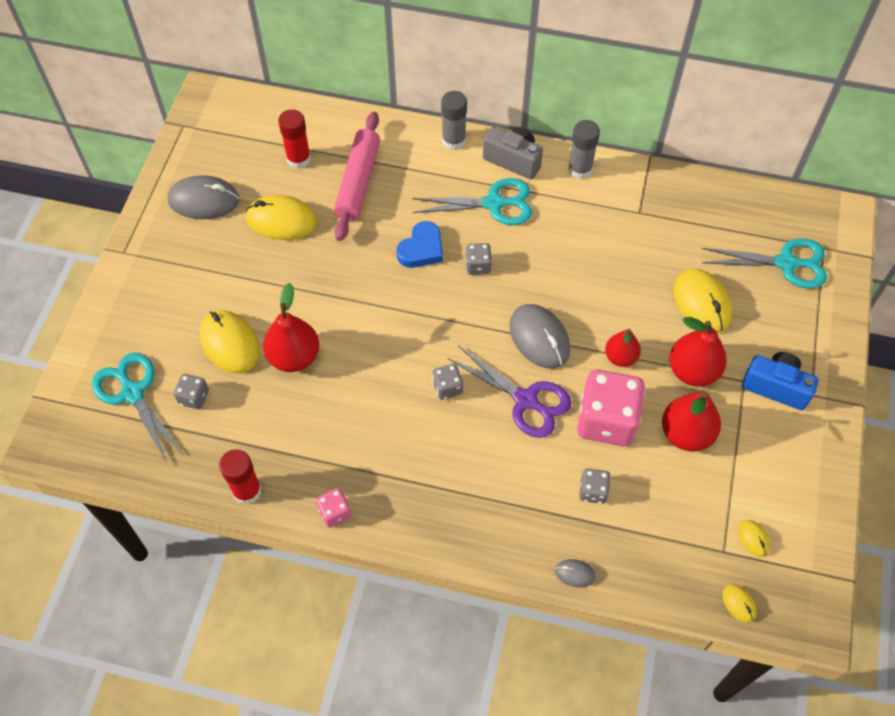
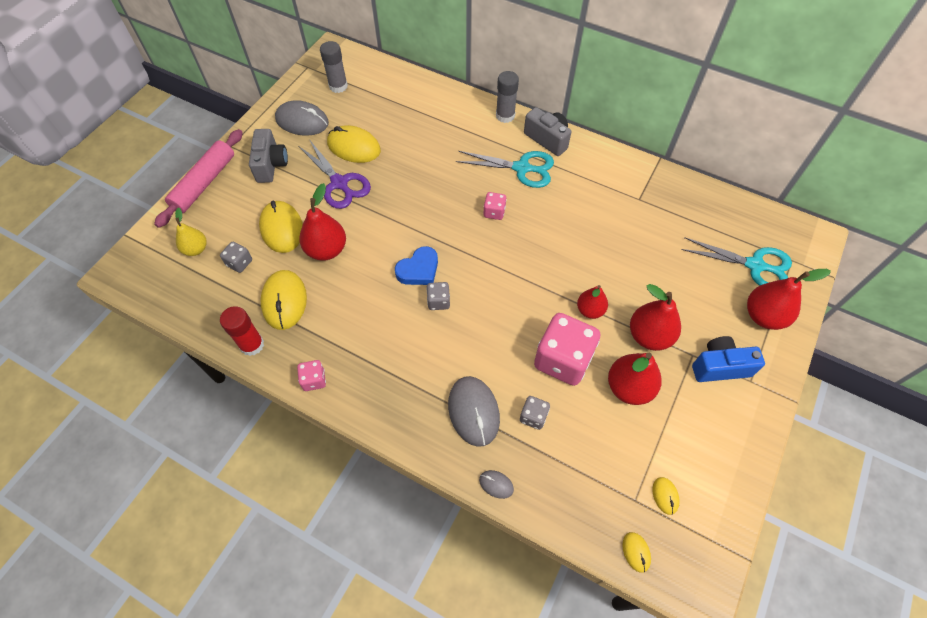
camera: 15 degrees right, 0 degrees up
turquoise scissors [92,353,183,463] -> yellow pear [175,207,207,256]
red glue stick [278,109,311,169] -> none
pink rolling pin [334,112,380,241] -> pink rolling pin moved to [154,129,243,228]
blue heart [397,221,443,268] -> blue heart moved to [395,246,438,285]
purple scissors [448,345,572,438] -> purple scissors moved to [298,141,371,209]
grey dice [465,243,492,275] -> pink dice [484,192,507,220]
grey mouse [509,304,570,369] -> grey mouse moved to [448,376,500,447]
grey glue stick [568,120,600,179] -> grey glue stick moved to [320,41,348,93]
yellow mouse [674,269,732,333] -> yellow mouse moved to [260,270,307,330]
blue camera [742,352,819,410] -> blue camera turned 45 degrees counterclockwise [692,336,765,382]
none -> grey camera [249,129,288,183]
none -> red pear [747,269,831,330]

